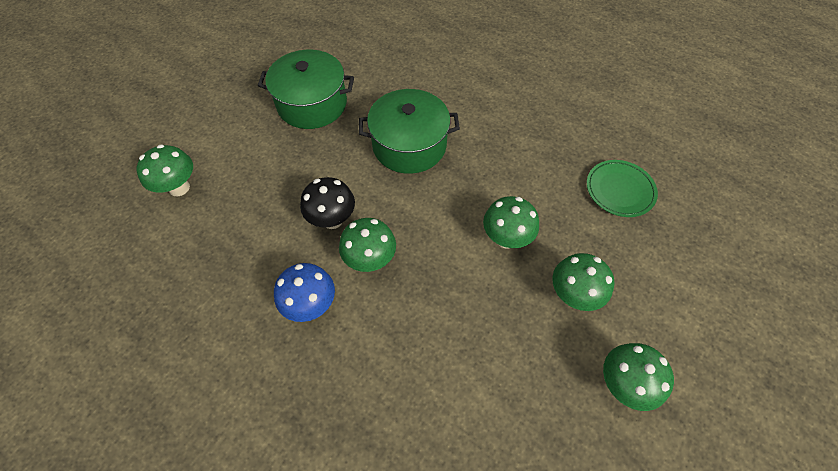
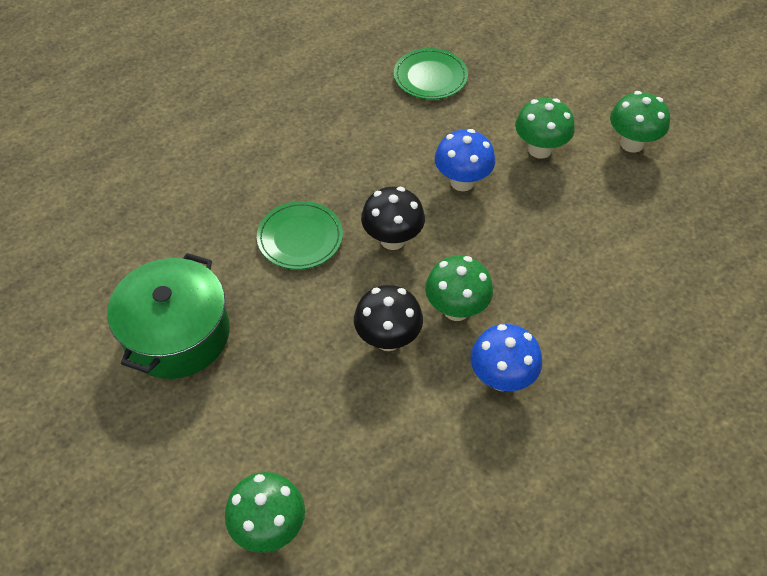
camera: 75 degrees left, 5 degrees down
green pot [359,89,460,174] -> green plate [257,201,343,270]
green mushroom [483,196,539,248] -> blue mushroom [435,129,495,191]
none -> black mushroom [361,187,425,250]

